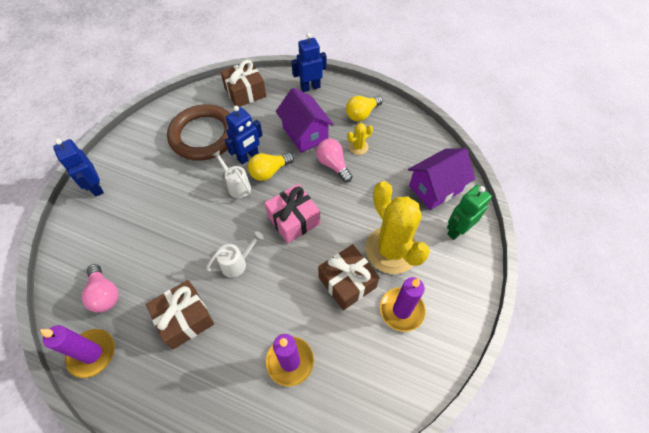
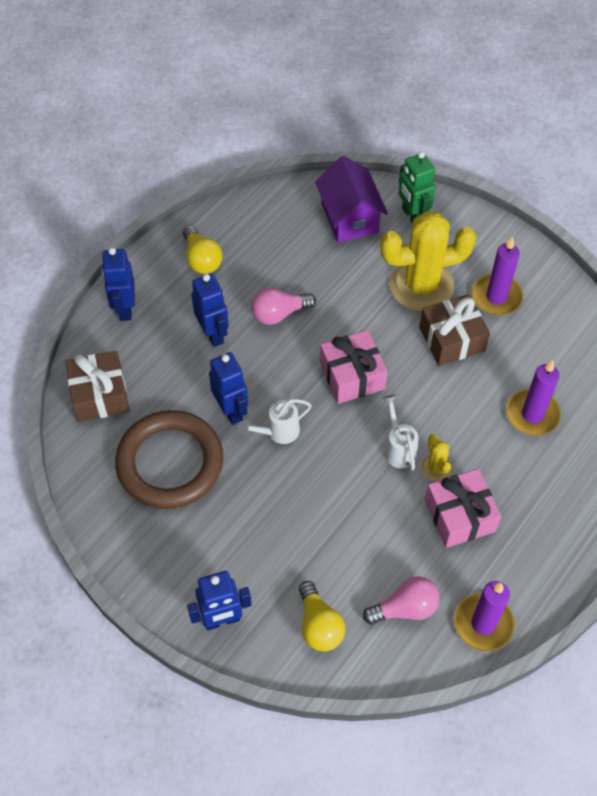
camera: 75 degrees left, 0 degrees up
brown gift [146,280,214,349] -> pink gift [425,469,501,548]
yellow light bulb [248,153,294,181] -> yellow light bulb moved to [299,581,345,651]
purple house [276,88,334,153] -> blue robot [191,273,229,347]
yellow cactus [347,123,373,155] -> yellow cactus moved to [421,434,451,482]

